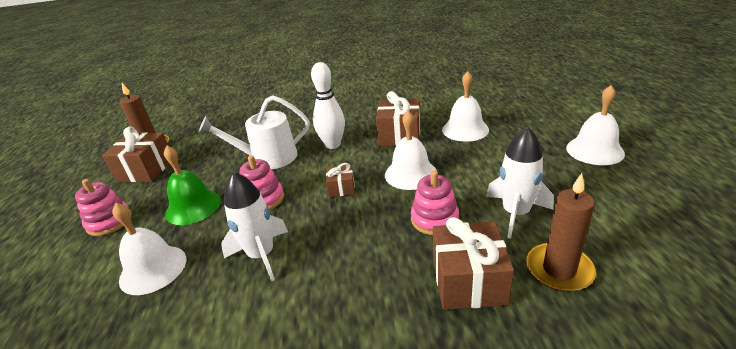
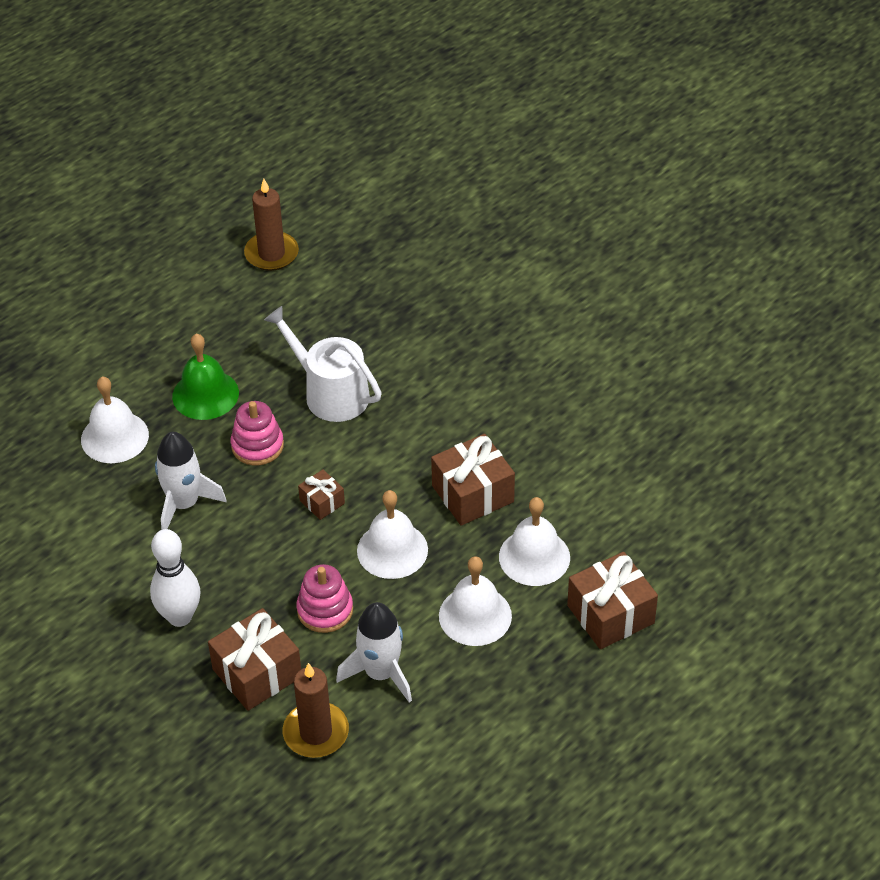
camera: 50 degrees right, 15 degrees up
pink stacking toy [75,179,132,236] -> none
brown gift [102,126,169,182] -> brown gift moved to [567,552,658,649]
white bowling pin [311,62,345,149] -> white bowling pin moved to [150,529,201,627]
white bell [566,85,625,165] -> white bell moved to [439,556,512,646]

